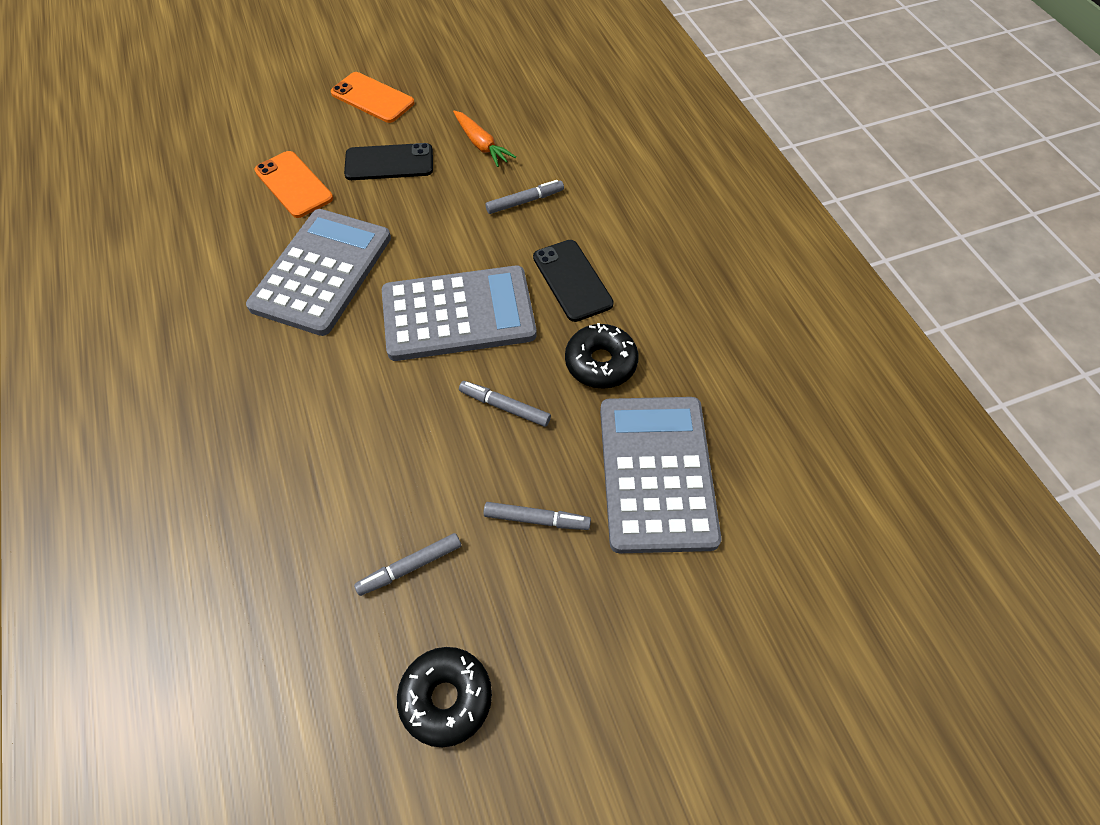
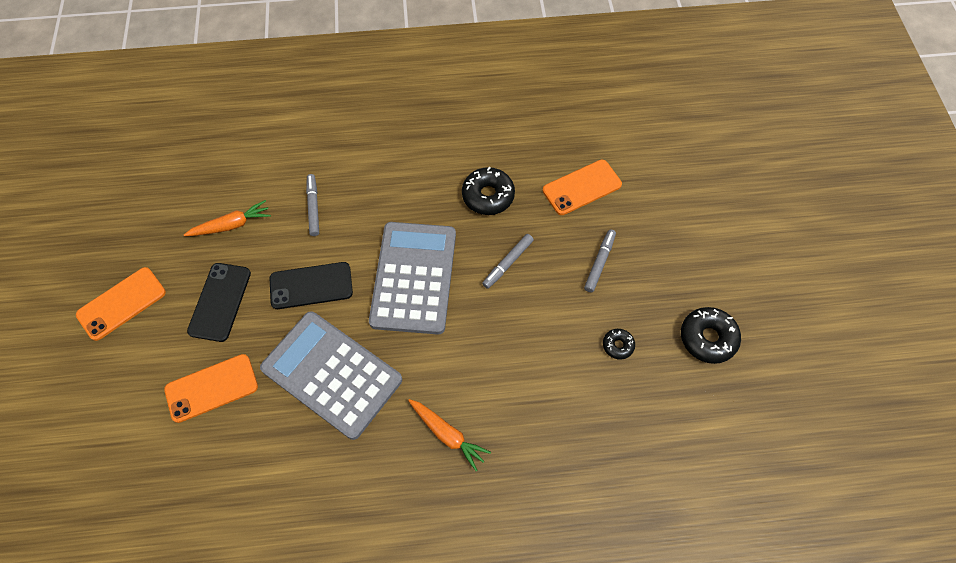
camera: 75 degrees left, 5 degrees up
grey marker [354,533,461,596] -> black donut [603,329,635,360]
black phone [533,240,614,322] -> black phone moved to [270,262,353,309]
grey calculator [600,397,721,553] -> orange phone [543,160,622,215]
none -> orange carrot [408,399,491,471]

